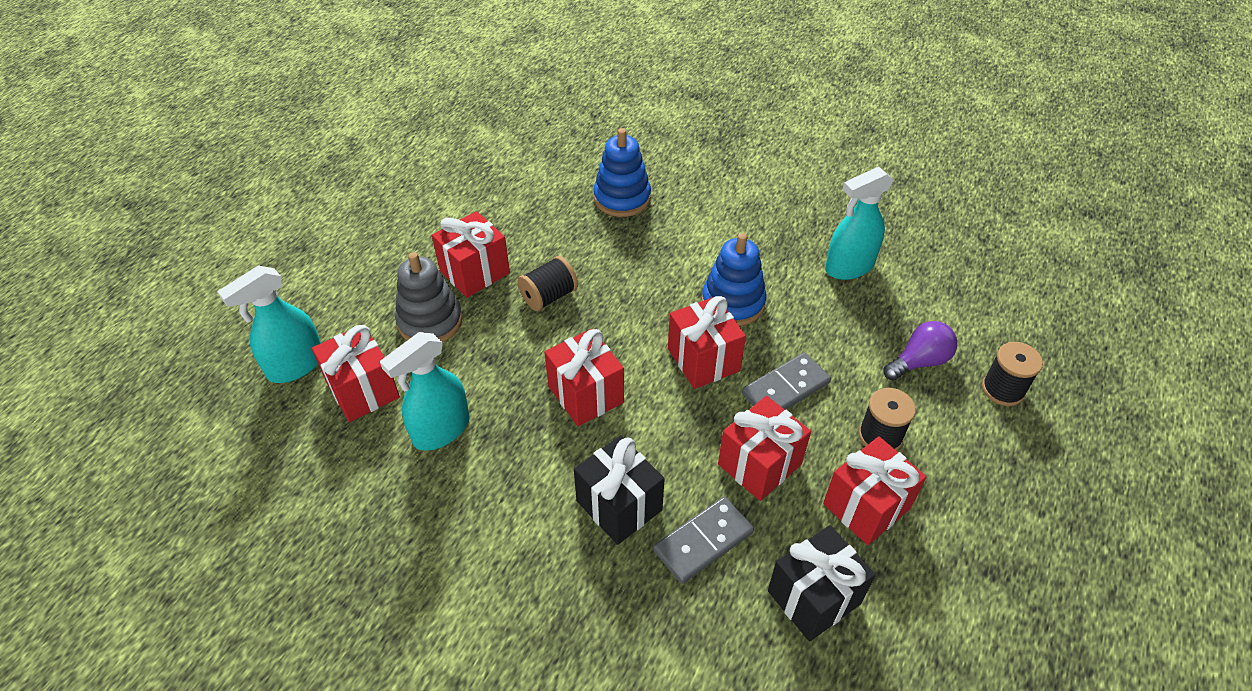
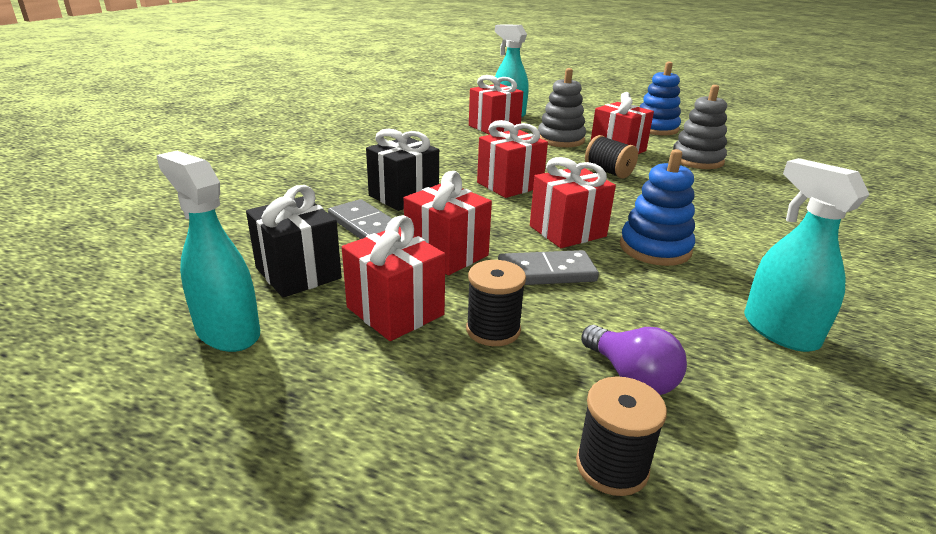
camera: 85 degrees right, 20 degrees down
turquoise spray bottle [380,332,470,451] -> turquoise spray bottle moved to [156,151,260,352]
blue stacking toy [593,128,651,217] -> blue stacking toy moved to [640,62,681,135]
grey domino [742,353,831,410] -> grey domino turned 60 degrees counterclockwise [498,250,599,285]
none -> grey stacking toy [673,85,727,169]

